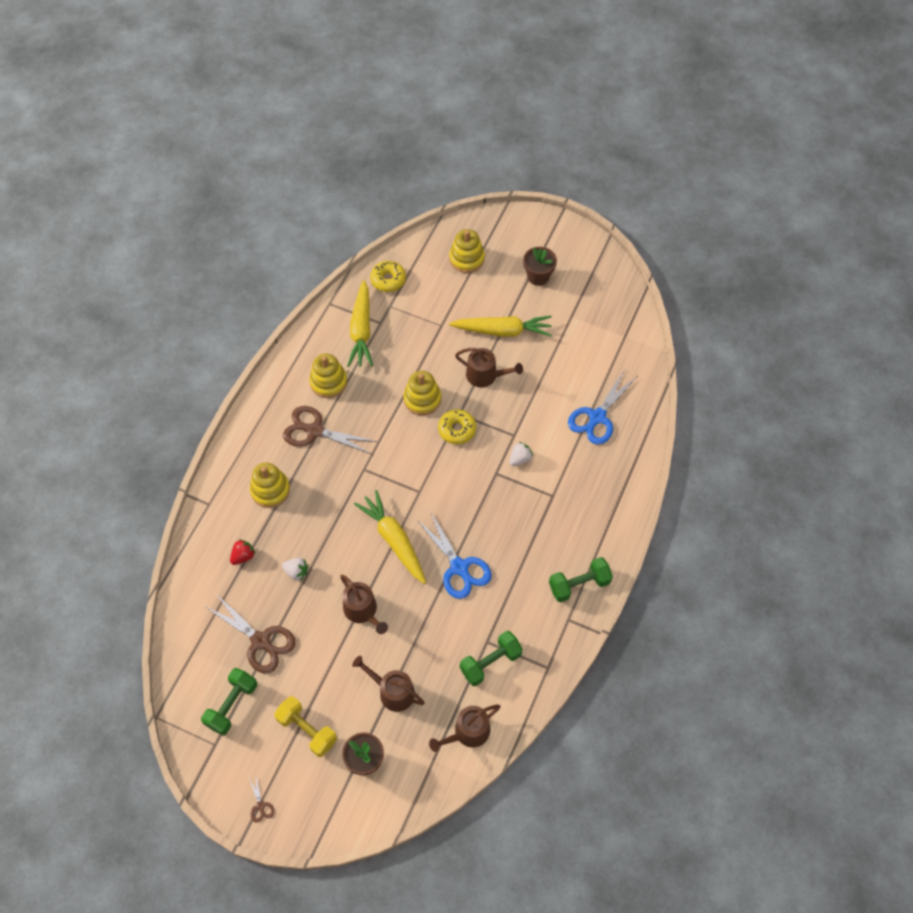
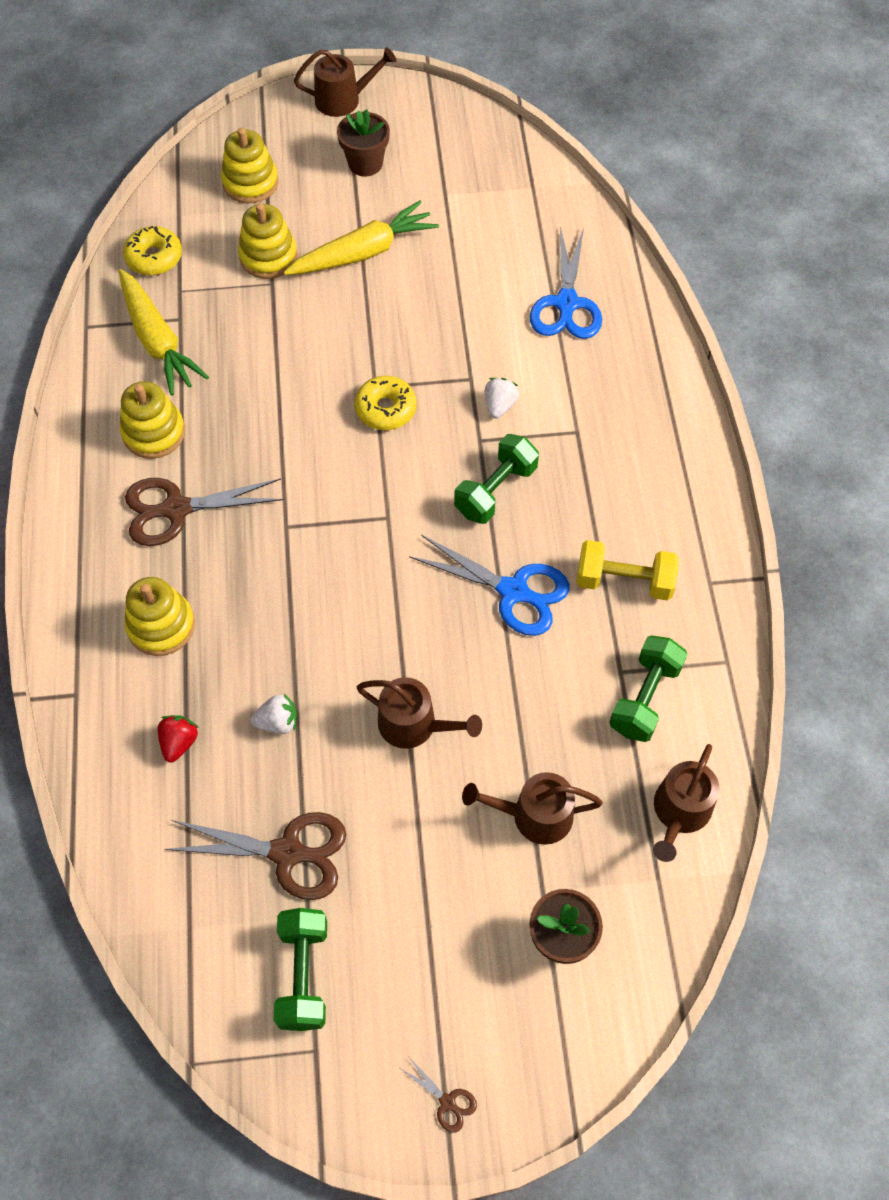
camera: 30 degrees left, 0 degrees up
yellow dumbbell [274,696,337,757] -> yellow dumbbell moved to [577,540,679,600]
yellow carrot [354,490,426,584] -> none
yellow stacking toy [403,371,441,415] -> yellow stacking toy moved to [238,203,297,279]
brown watering can [455,348,523,387] -> brown watering can moved to [294,47,396,117]
green dumbbell [549,557,613,603] -> green dumbbell moved to [454,434,539,524]

